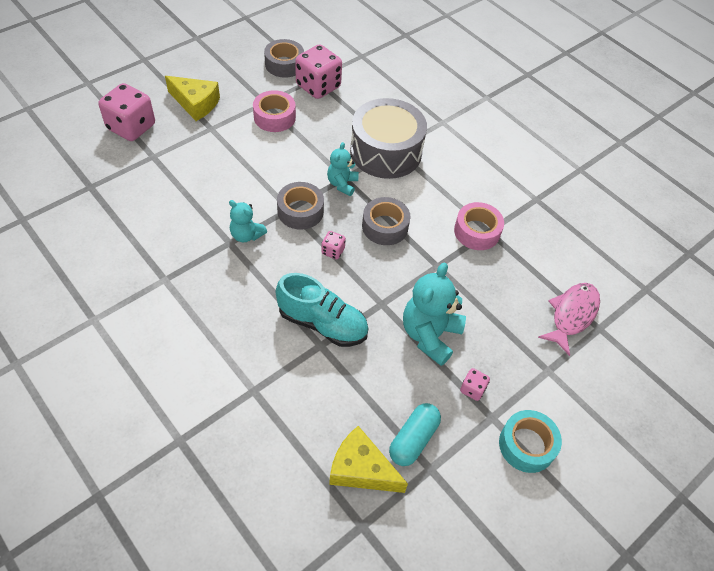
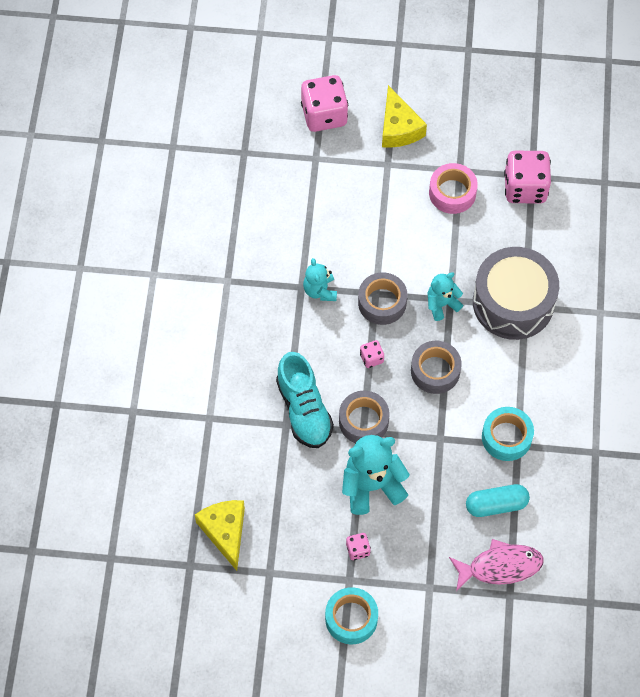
camera: 50 degrees right, 10 degrees up
grey tape [264,39,304,78] -> grey tape moved to [339,391,390,443]
turquoise capsule [389,403,441,466] -> turquoise capsule moved to [466,484,530,517]
pink tape [454,202,504,250] -> turquoise tape [482,407,534,461]

